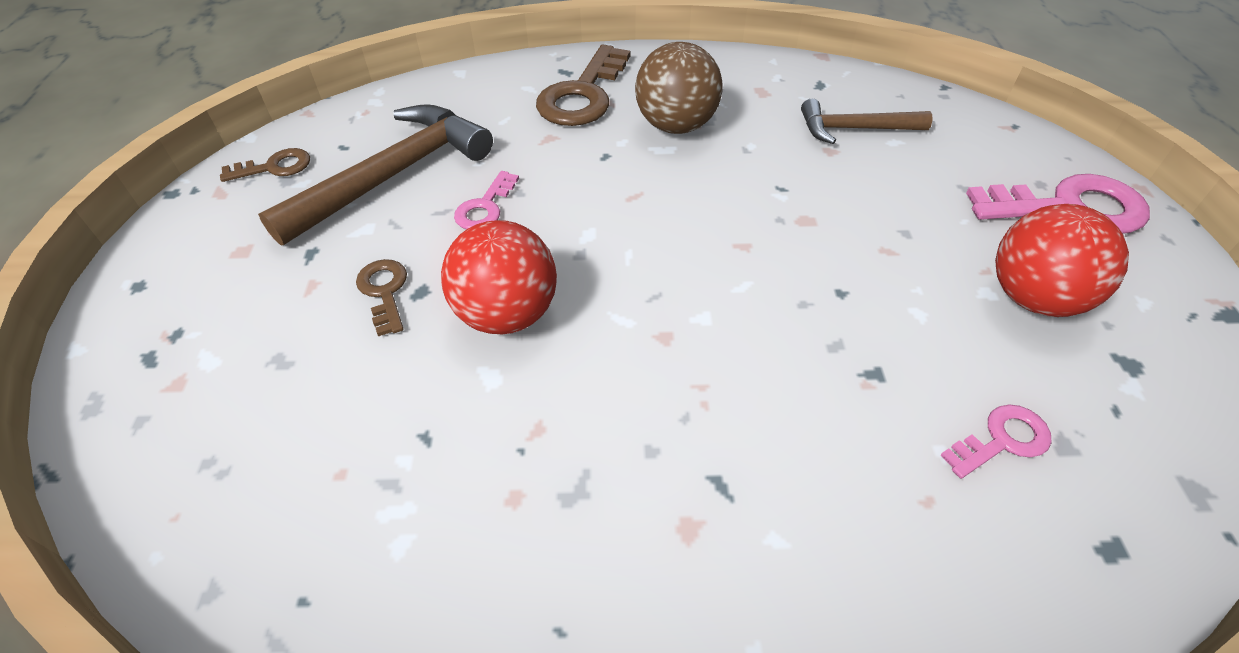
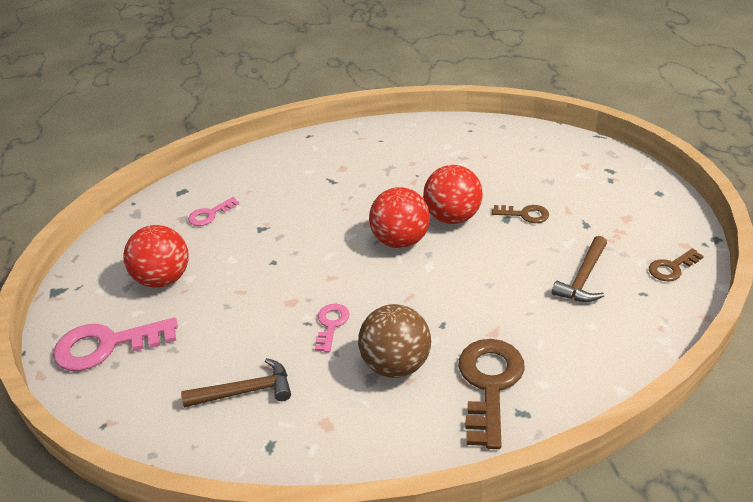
camera: 170 degrees right, 10 degrees down
brown hammer [258,104,493,246] -> brown hammer [552,236,607,302], size x0.58
brown key [356,259,407,336] -> brown key turned 45 degrees counterclockwise [492,205,549,223]
pink key [454,171,519,230] -> pink key moved to [315,303,350,352]
none -> red ball [369,187,430,248]

